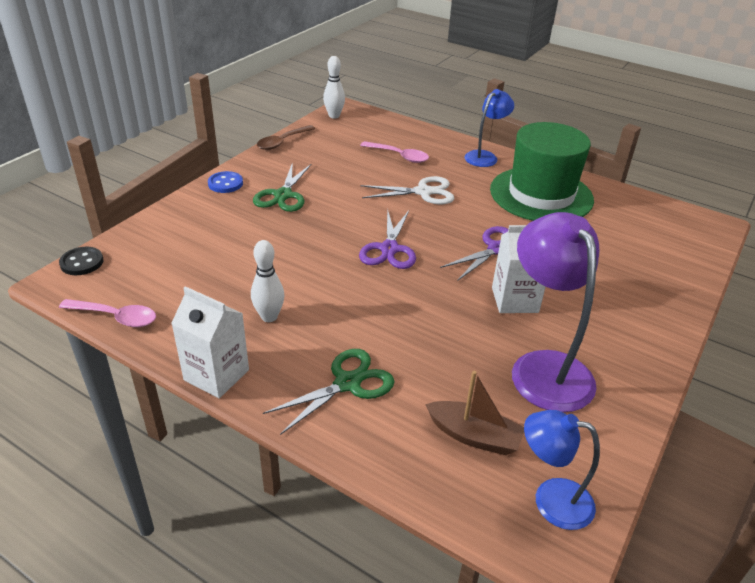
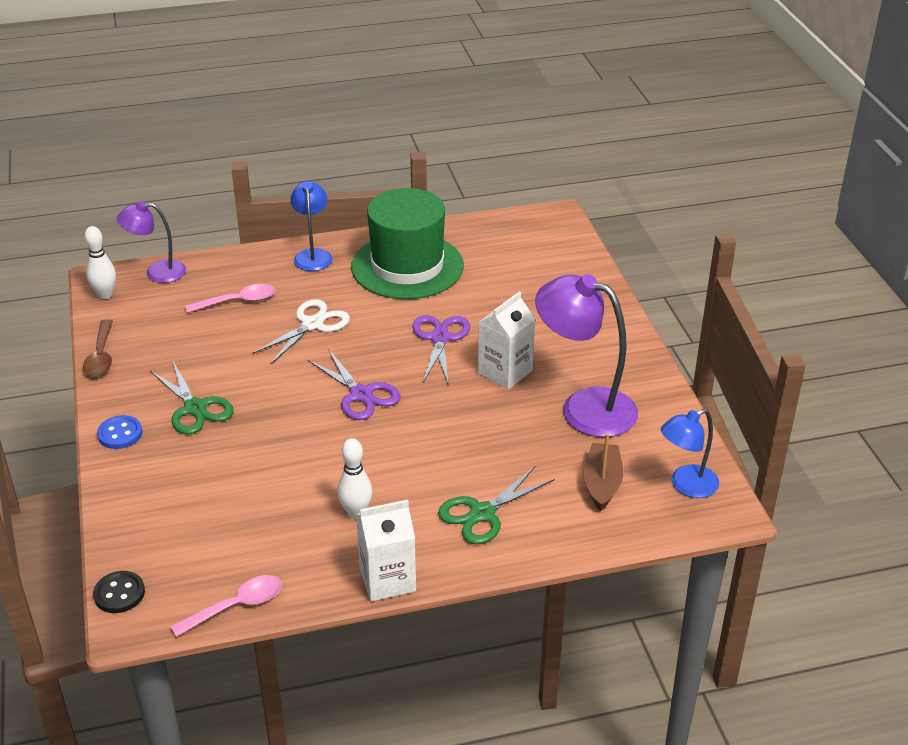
camera: 45 degrees left, 0 degrees up
green scissors [263,349,395,435] -> green scissors turned 135 degrees counterclockwise [438,466,555,544]
brown boat [425,371,524,455] -> brown boat turned 60 degrees counterclockwise [583,433,623,511]
none -> purple lamp [117,201,186,283]

